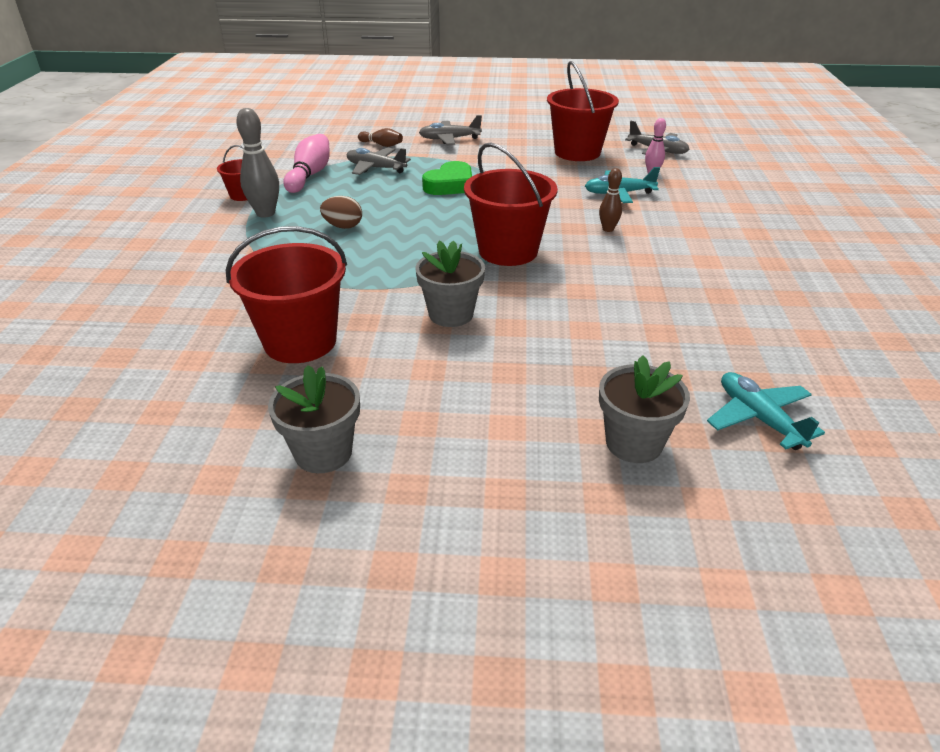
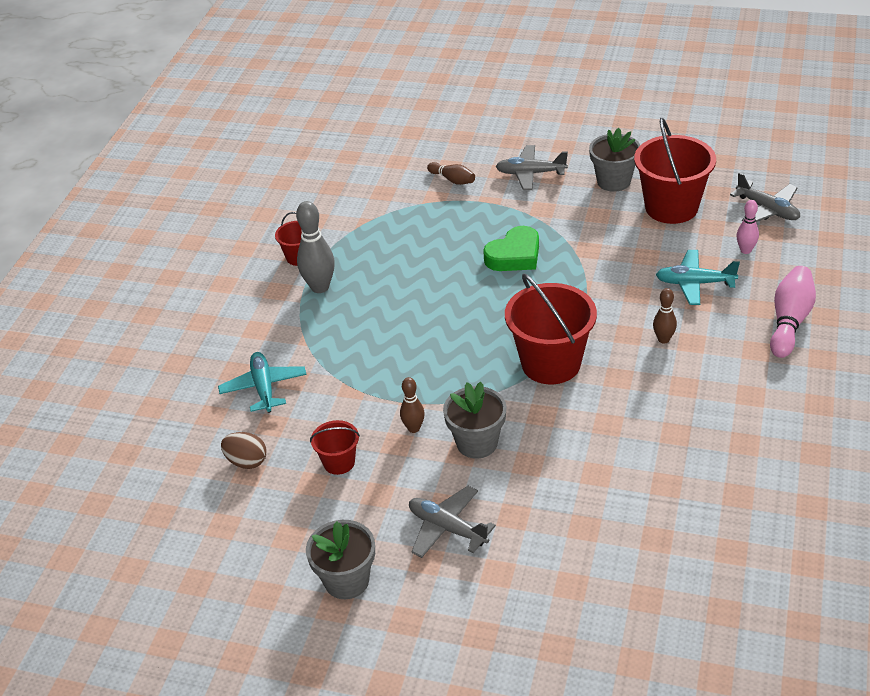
camera: 15 degrees right, 5 degrees up
red bucket [226,226,347,363] -> red bucket [310,420,360,475], size x0.50
pink bowling pin [283,134,330,193] -> pink bowling pin moved to [770,266,816,358]
brown egg [320,196,362,229] -> brown egg moved to [221,432,267,469]
grey plane [347,148,411,175] -> grey plane moved to [409,486,496,558]
grey flower pot [599,355,690,463] -> grey flower pot moved to [589,128,640,192]
turquoise plane [707,372,825,450] -> turquoise plane moved to [218,352,307,413]
none -> brown bowling pin [400,377,425,433]

